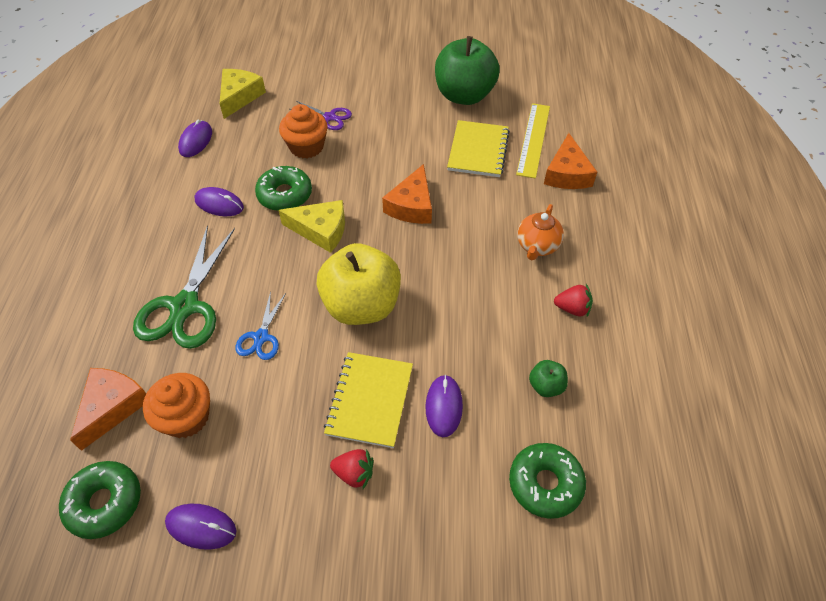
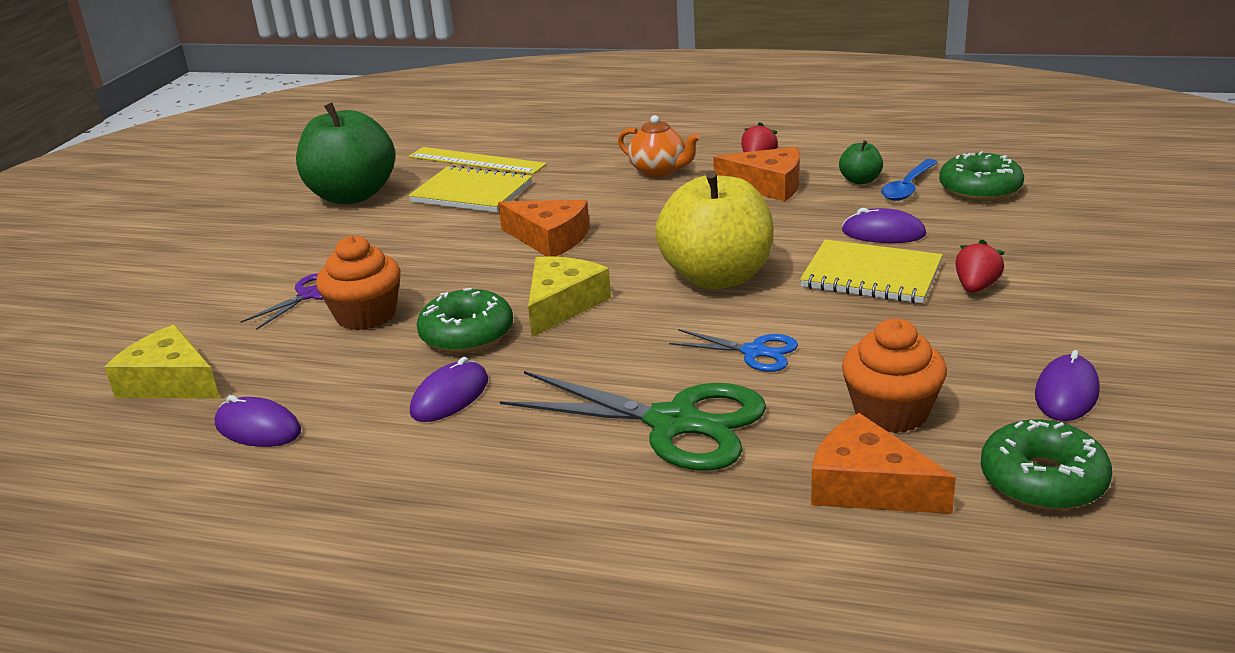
camera: 75 degrees left, 25 degrees down
orange cheese [544,133,597,189] -> orange cheese moved to [713,147,800,202]
none -> blue spoon [881,159,938,201]

